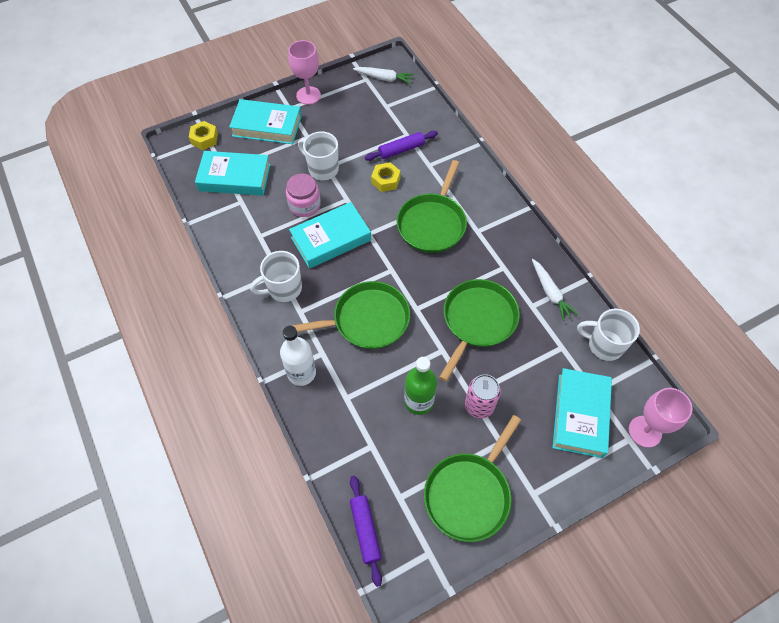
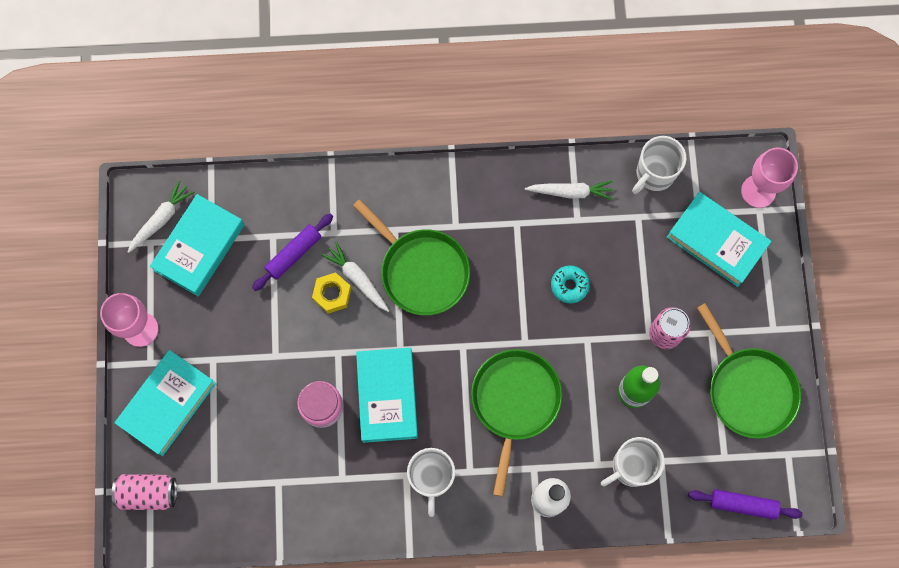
camera: 65 degrees left, 15 degrees up
yellow nut [189,121,218,150] -> pink can [112,474,177,510]
turquoise book [195,151,270,196] -> turquoise book moved to [150,194,245,296]
white mug [298,131,339,180] -> white mug moved to [601,437,665,487]
purple rolling pin [365,131,438,161] -> purple rolling pin turned 45 degrees clockwise [252,213,333,291]
green pan [439,279,520,382] -> turquoise donut [551,265,590,303]
none -> white carrot [321,241,389,312]

